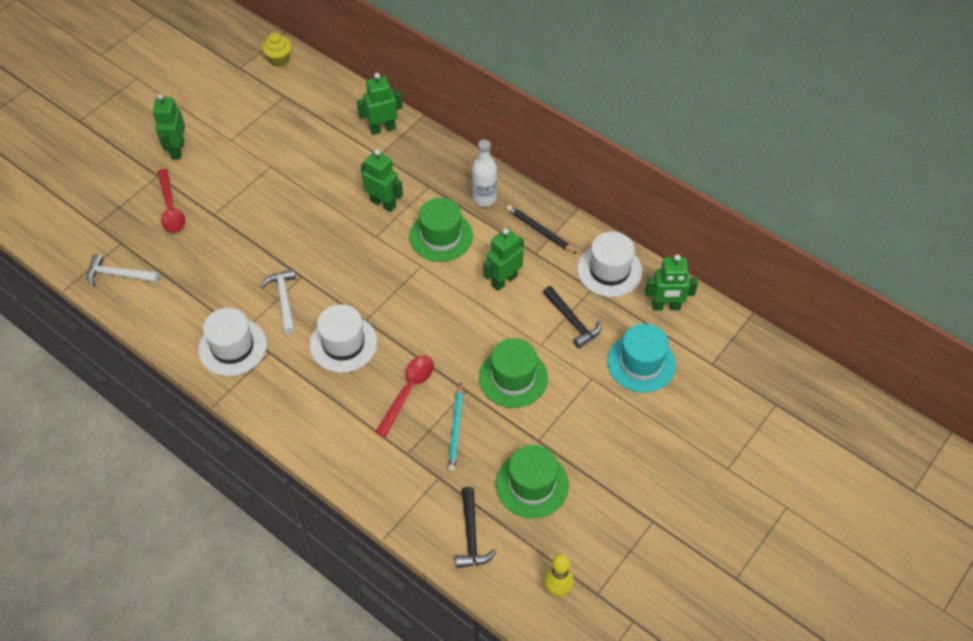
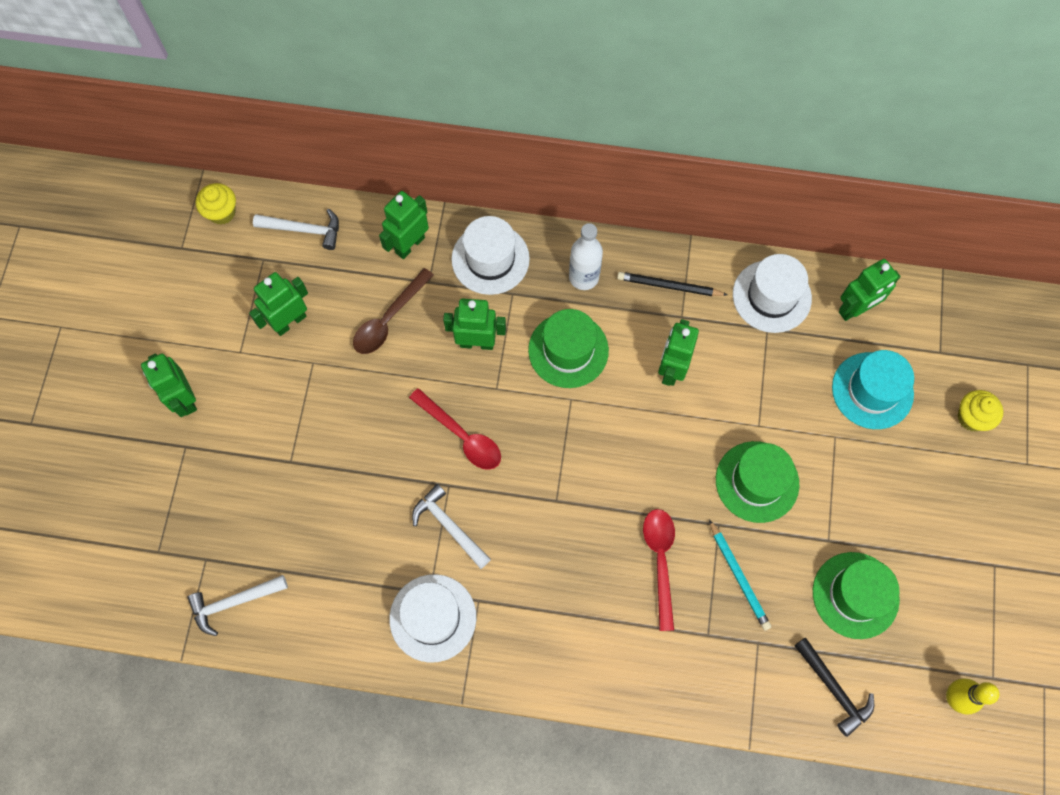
camera: 30 degrees left, 15 degrees up
red spoon [157,169,185,233] -> red spoon moved to [409,388,501,470]
white hat [309,304,378,373] -> white hat moved to [451,216,530,295]
black hammer [543,286,601,348] -> none
none -> green robot [249,272,308,336]
none -> white hammer [253,209,339,250]
none -> brown spoon [353,268,434,354]
none -> yellow cupcake [957,390,1003,431]

